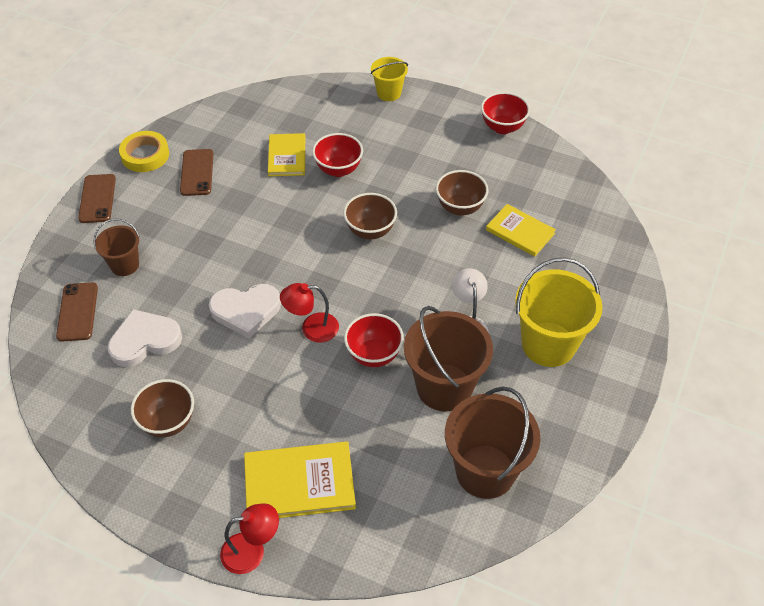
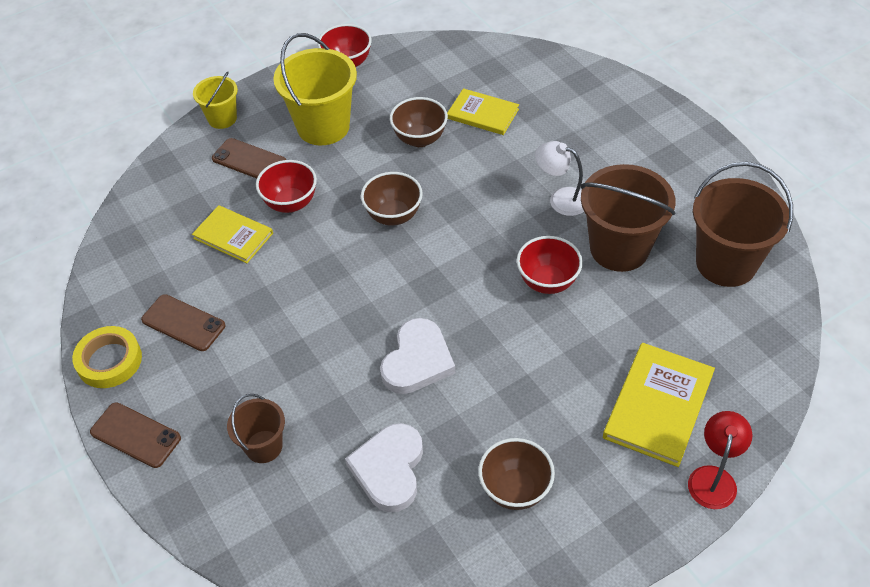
camera: 55 degrees left, 0 degrees up
brown phone [56,282,98,342] -> brown phone moved to [212,138,286,178]
red lamp [280,283,339,342] -> none
yellow book [486,204,556,257] -> yellow book turned 45 degrees clockwise [447,88,519,135]
yellow bucket [515,257,603,367] -> yellow bucket moved to [273,33,357,145]

